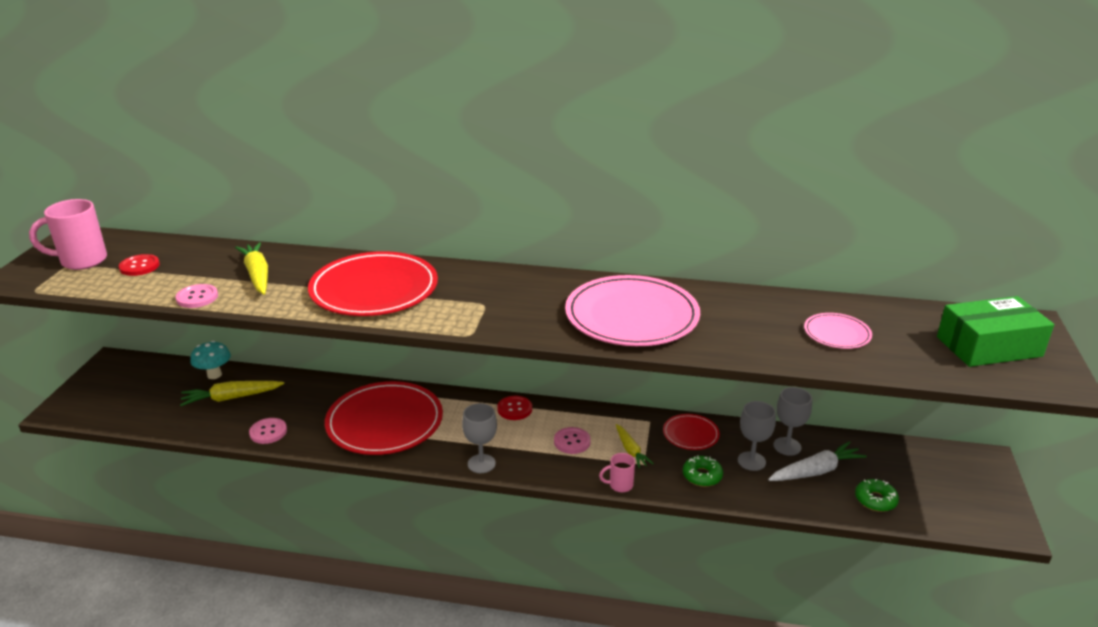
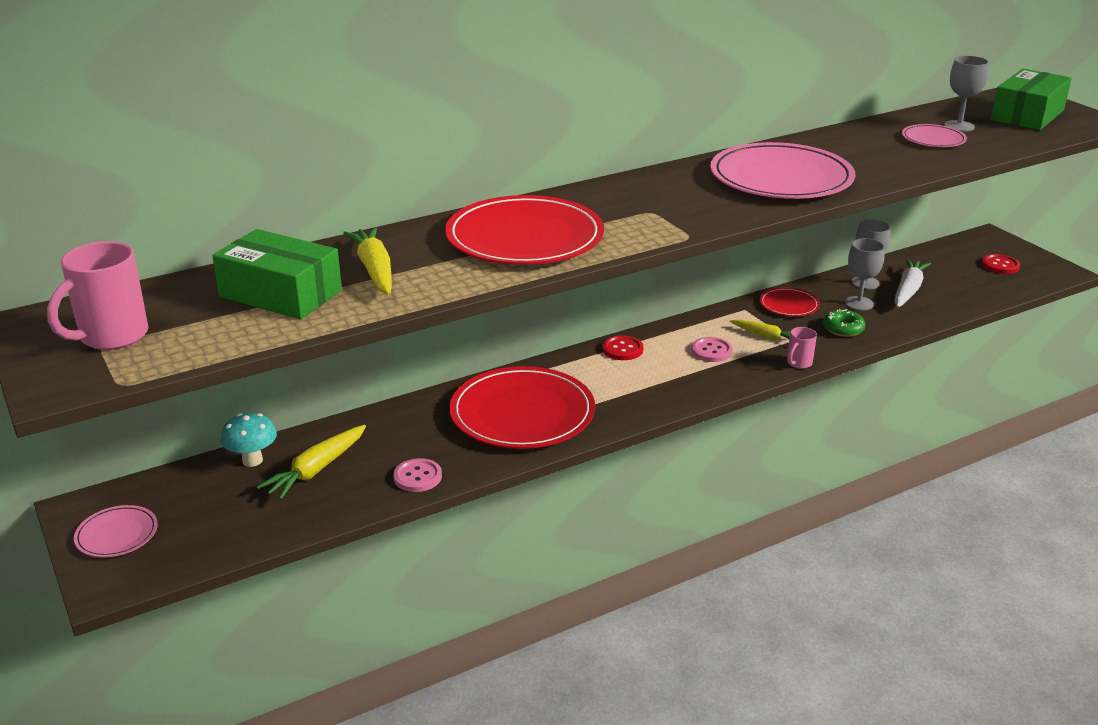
camera: 40 degrees left, 0 degrees up
red button [119,254,160,276] -> red button moved to [982,254,1020,274]
pink button [175,284,218,308] -> none
yellow carrot [235,242,268,295] -> yellow carrot turned 45 degrees clockwise [343,227,392,295]
grey goblet [462,403,497,473] -> grey goblet moved to [944,56,989,132]
green donut [855,479,899,512] -> none
none -> pink plate [74,505,158,557]
none -> green box [212,229,342,319]

